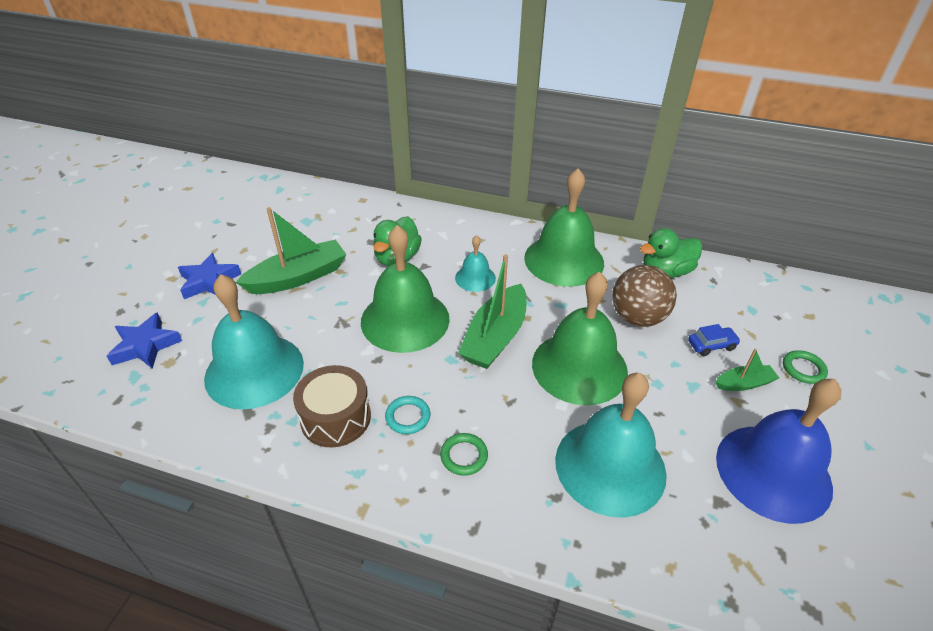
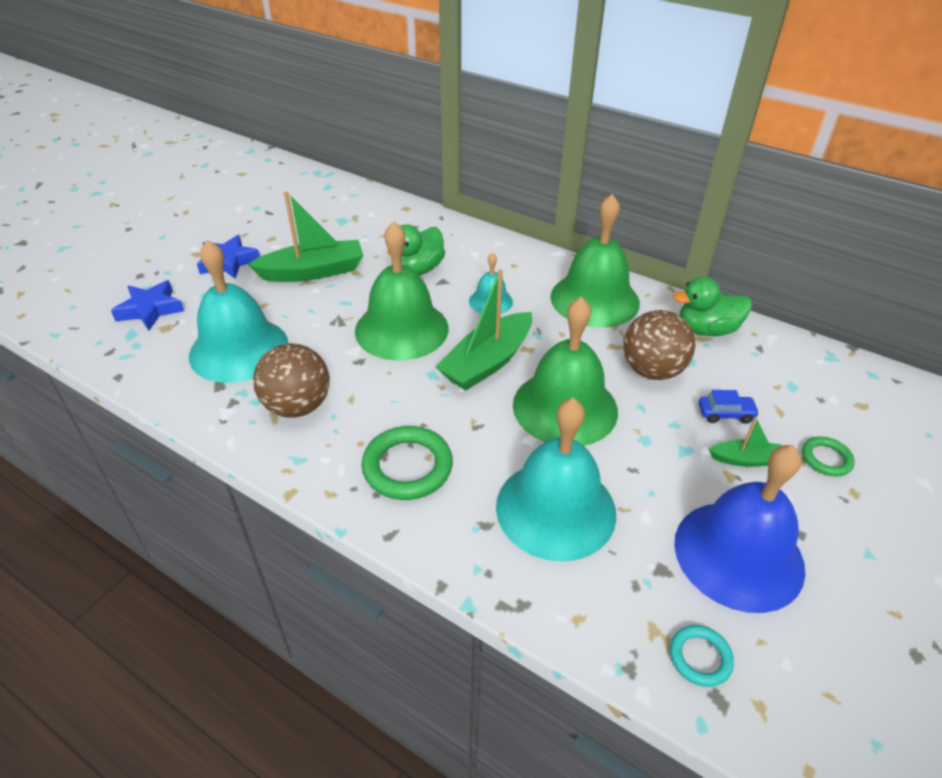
camera: 15 degrees right, 0 degrees up
brown drum [293,365,371,448] -> brown ball [253,343,330,418]
turquoise ring [385,396,430,434] -> turquoise ring moved to [670,625,734,687]
green ring [440,433,488,476] -> green ring [361,426,453,500], size x1.81

